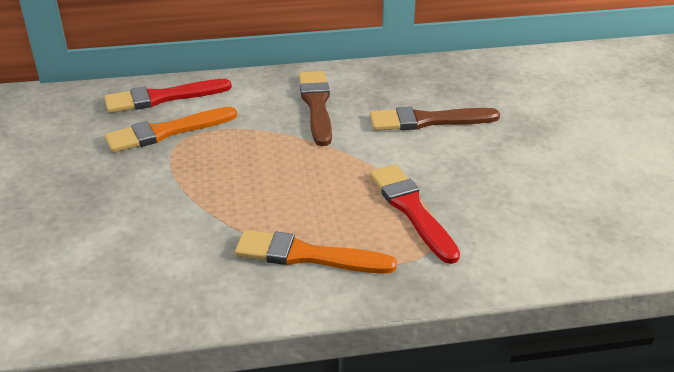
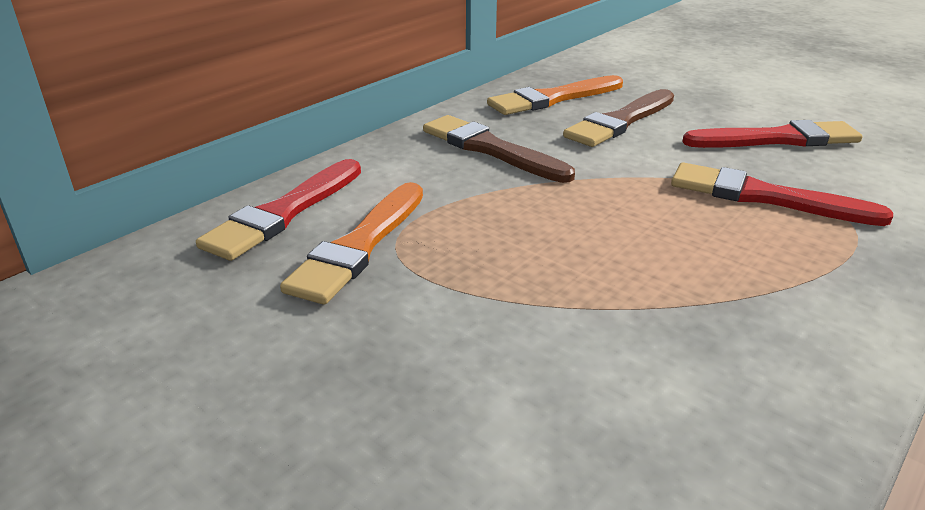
camera: 40 degrees left, 5 degrees down
orange brush [235,230,397,274] -> orange brush moved to [487,75,623,115]
none -> red brush [682,120,863,148]

